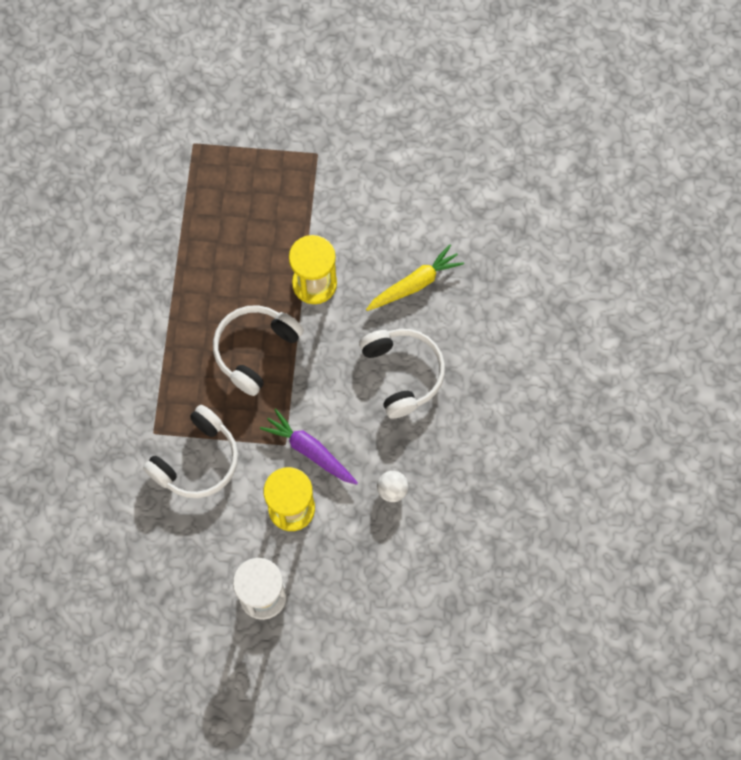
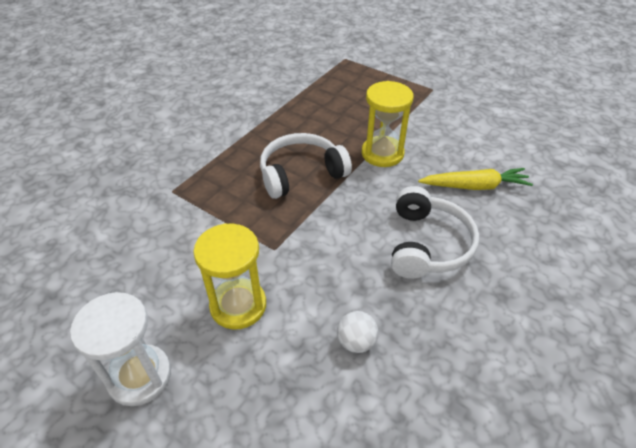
camera: 30 degrees right, 25 degrees down
white headphones [143,405,238,498] -> none
purple carrot [260,408,358,485] -> none

